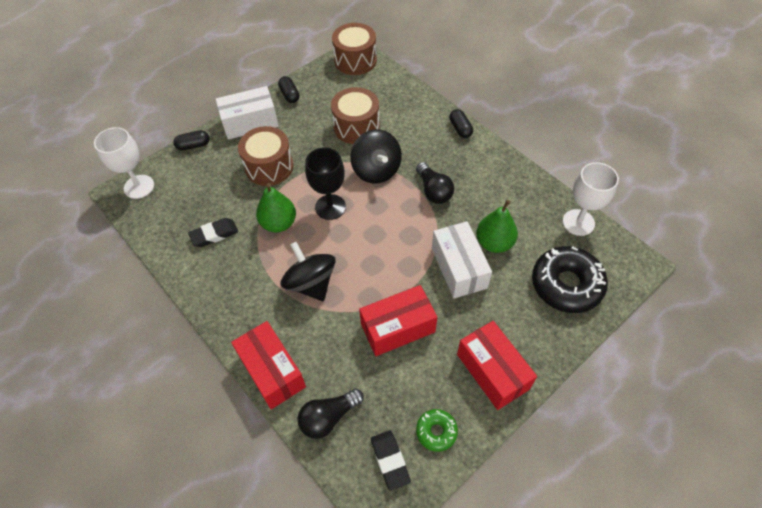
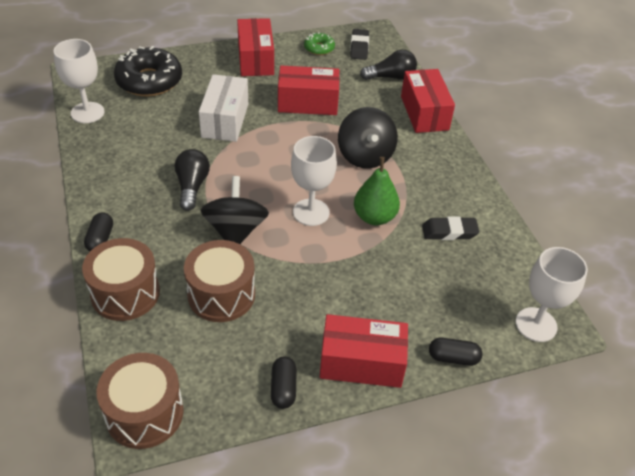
camera: 160 degrees left, 10 degrees down
white box [215,86,279,140] -> red box [320,314,408,388]
brown drum [238,126,293,186] -> brown drum moved to [82,238,160,321]
black goblet [305,147,346,220] -> white goblet [291,136,337,226]
green pear [476,200,518,253] -> none

